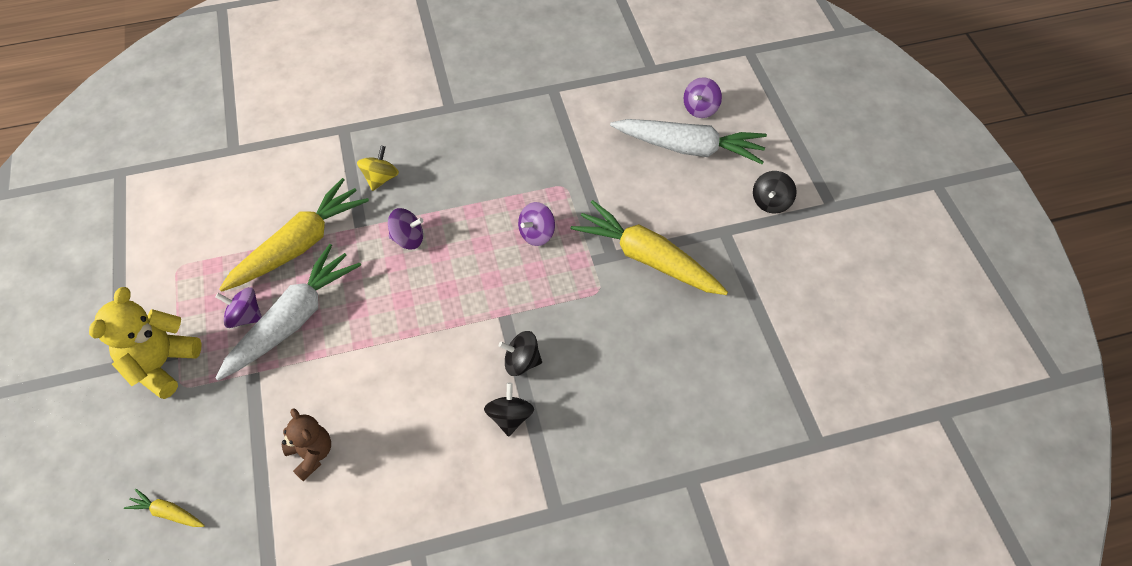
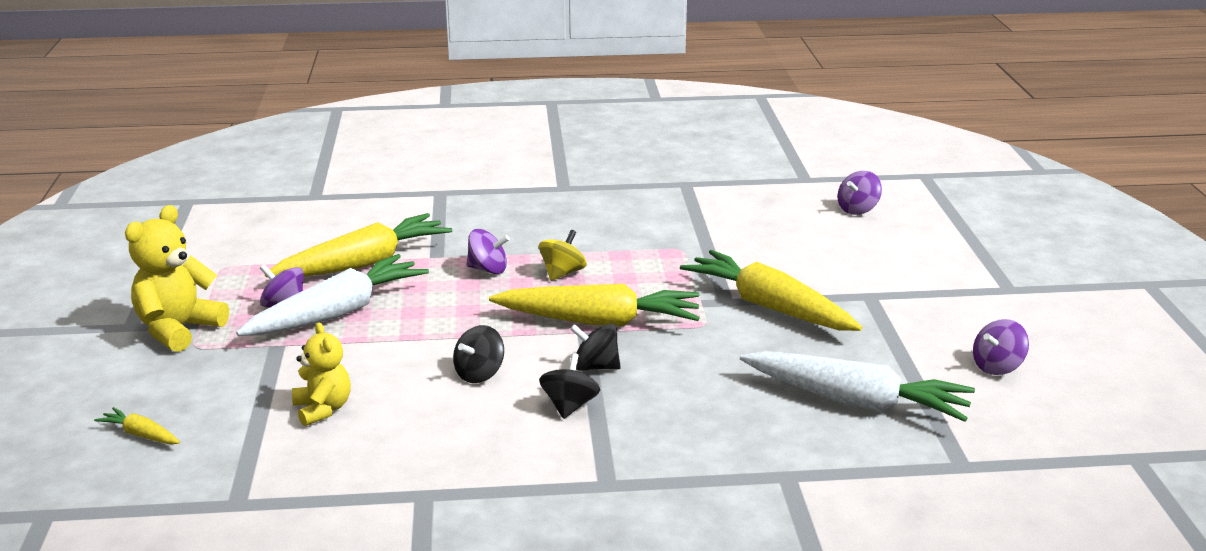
camera: 10 degrees right, 30 degrees down
brown teddy bear [282,408,331,481] -> yellow teddy bear [292,323,351,426]
yellow spinning top [357,146,399,191] -> yellow spinning top moved to [539,230,587,281]
purple spinning top [518,202,555,246] -> purple spinning top moved to [973,319,1029,375]
white carrot [610,119,767,164] -> white carrot moved to [740,351,975,422]
black spinning top [753,171,796,214] -> black spinning top moved to [453,325,504,383]
none -> yellow carrot [489,284,700,326]

